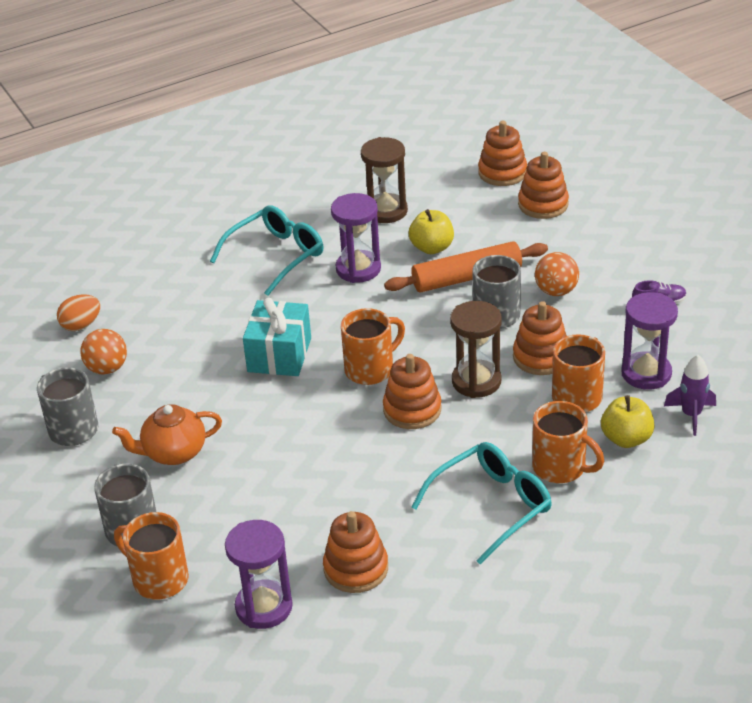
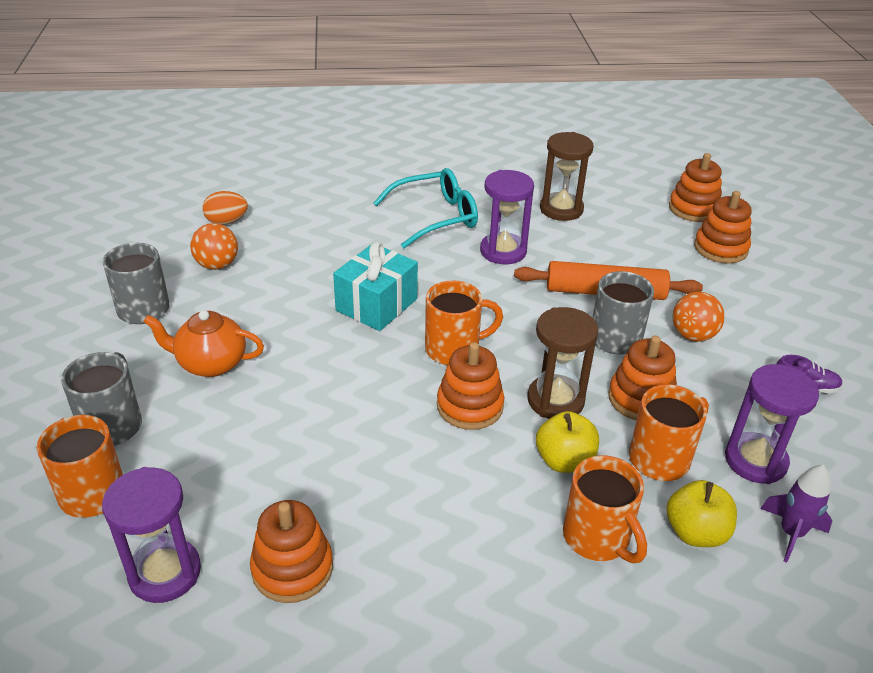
camera: 20 degrees right, 0 degrees up
yellow apple [409,209,454,254] -> yellow apple moved to [536,411,599,473]
turquoise glasses [412,442,552,565] -> none

